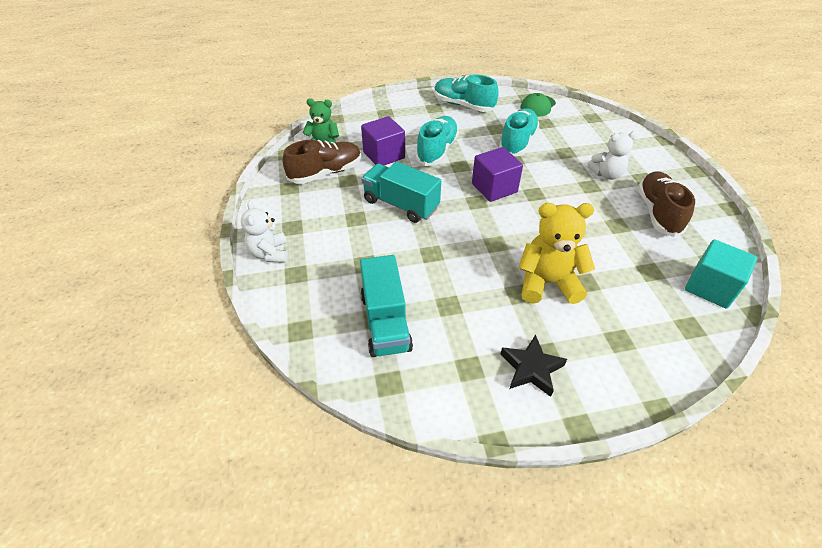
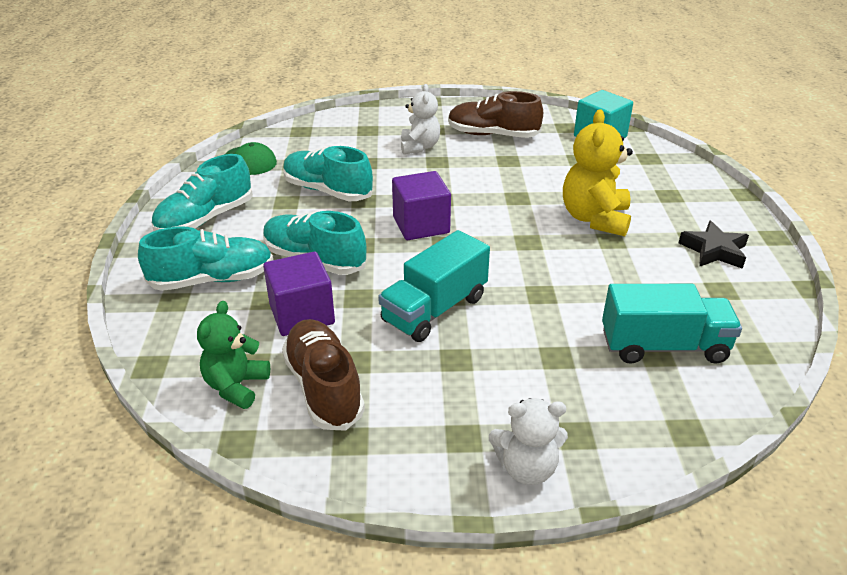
camera: 80 degrees left, 10 degrees down
none -> turquoise shoe [138,227,273,291]

